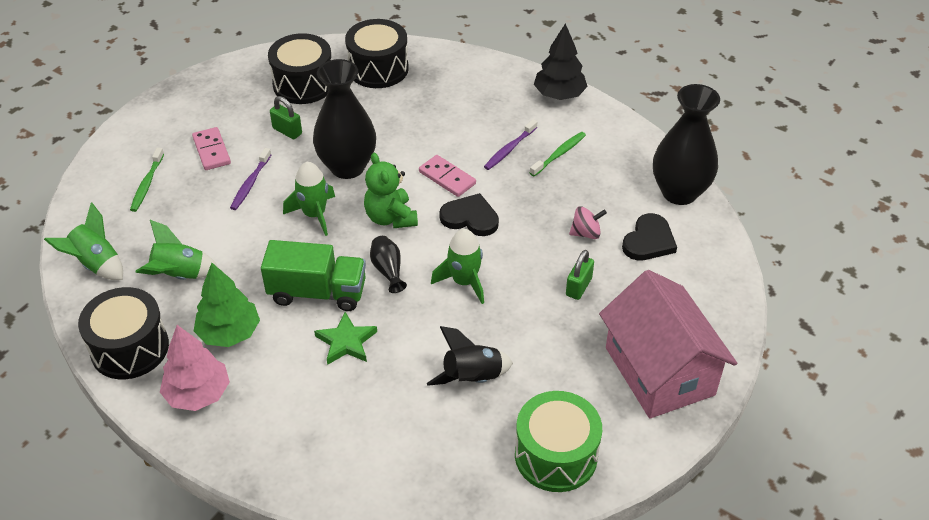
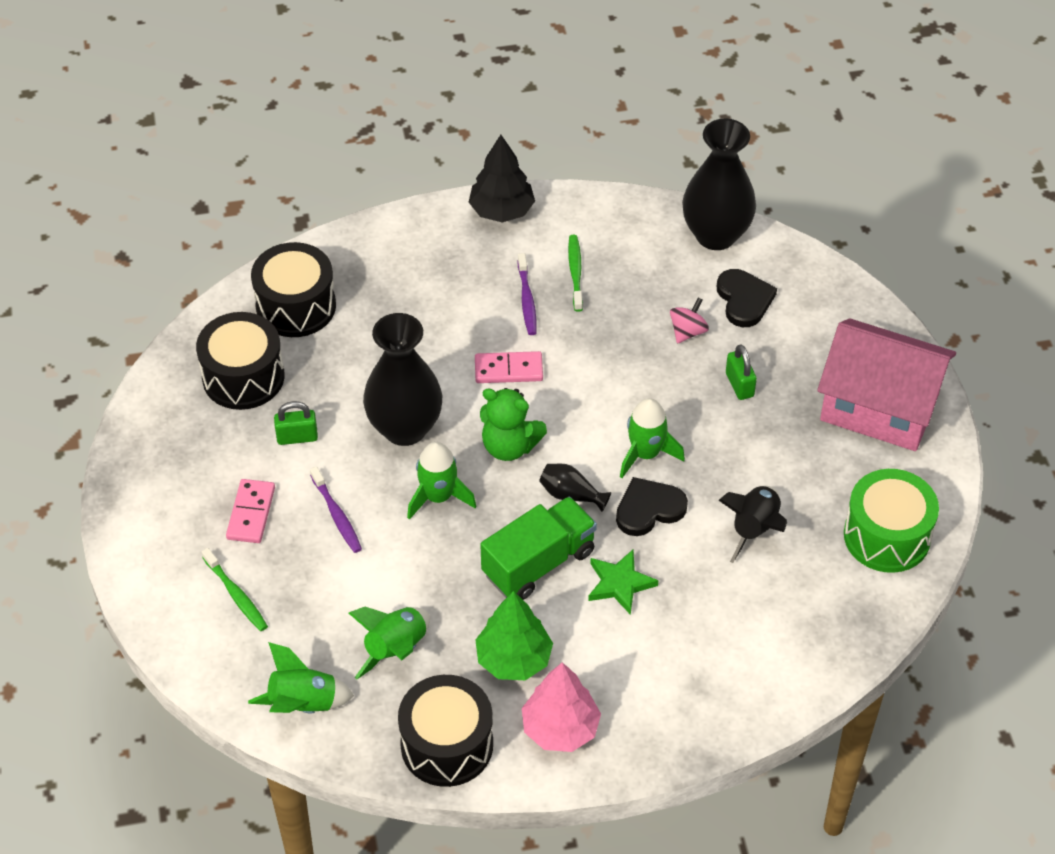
camera: 45 degrees left, 5 degrees up
pink domino [192,127,231,170] -> pink domino turned 75 degrees clockwise [226,479,275,543]
black heart [439,193,499,236] -> black heart moved to [616,477,688,536]

